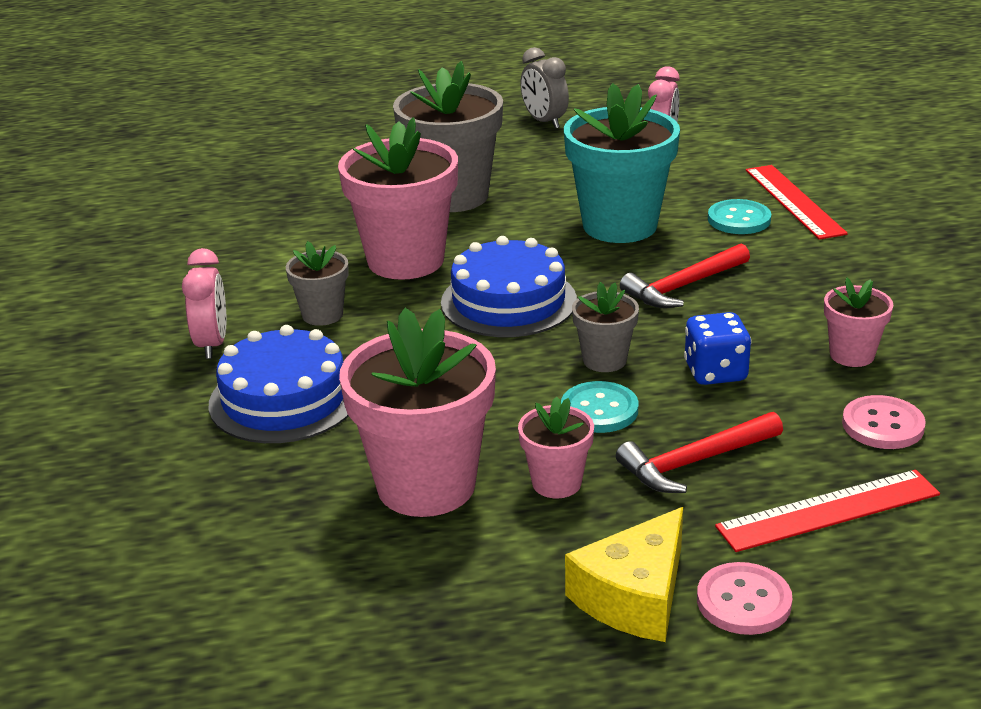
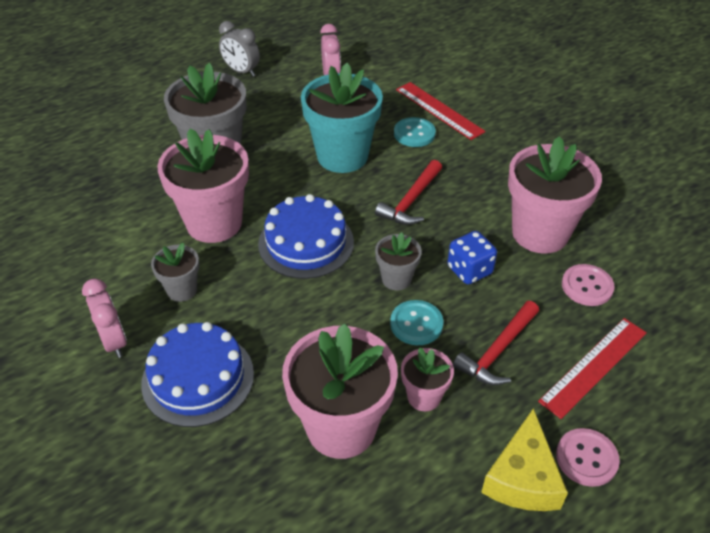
camera: 25 degrees left, 15 degrees up
pink flower pot [824,277,893,367] -> pink flower pot [508,136,602,254], size x2.00

